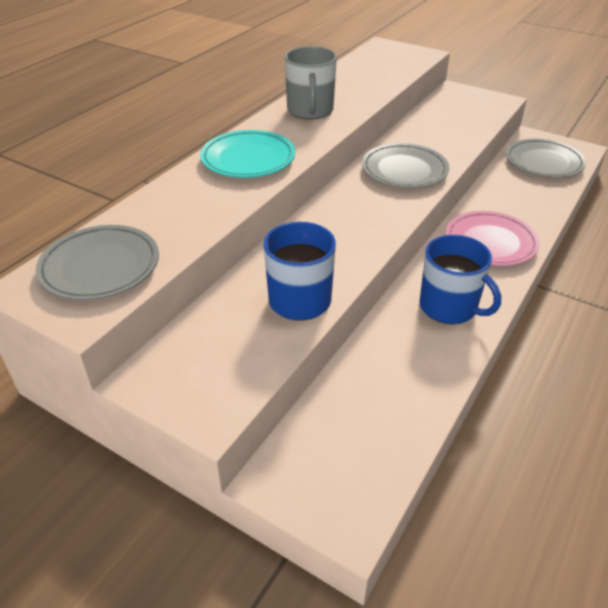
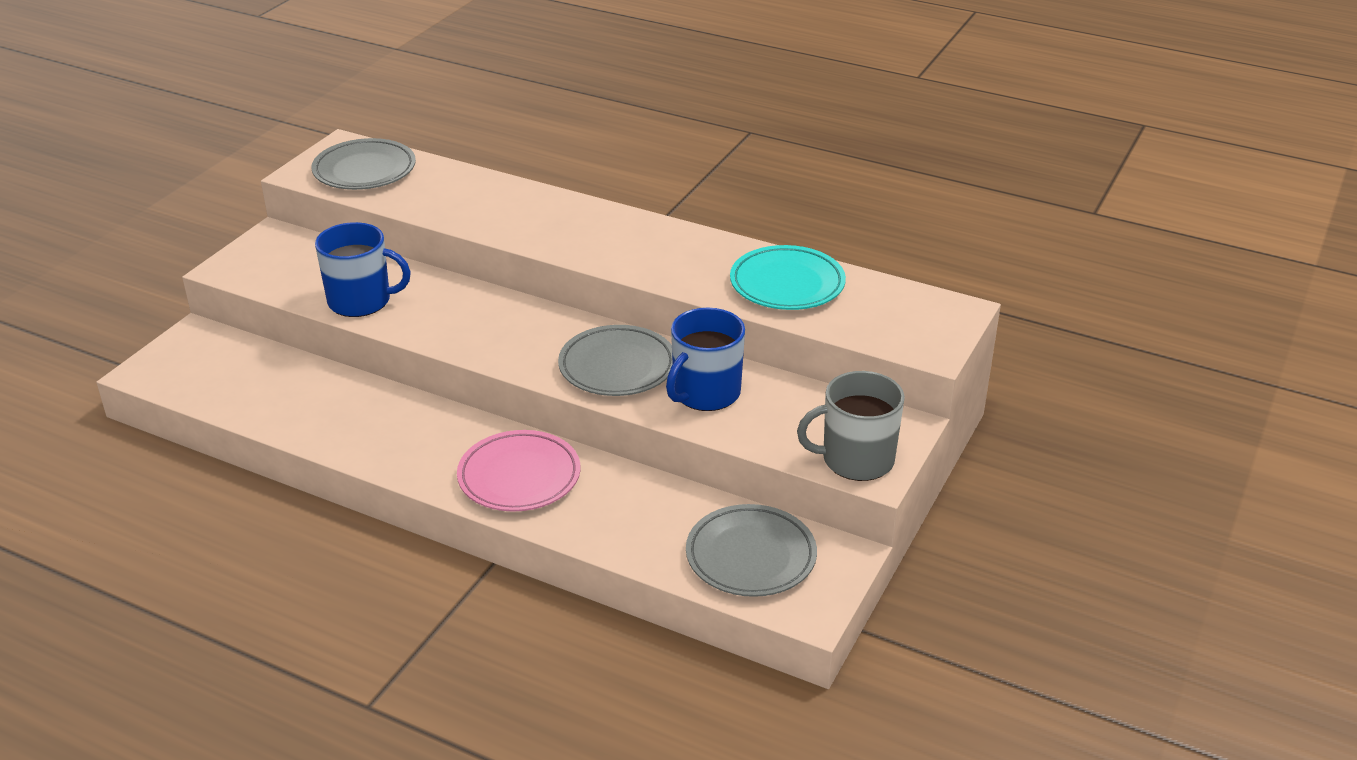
camera: 85 degrees right, 5 degrees down
turquoise plate [200,130,295,178] -> turquoise plate moved to [730,245,846,310]
grey mug [284,46,337,119] -> grey mug moved to [797,371,905,481]
blue mug [419,235,501,324] -> blue mug moved to [666,308,745,411]

